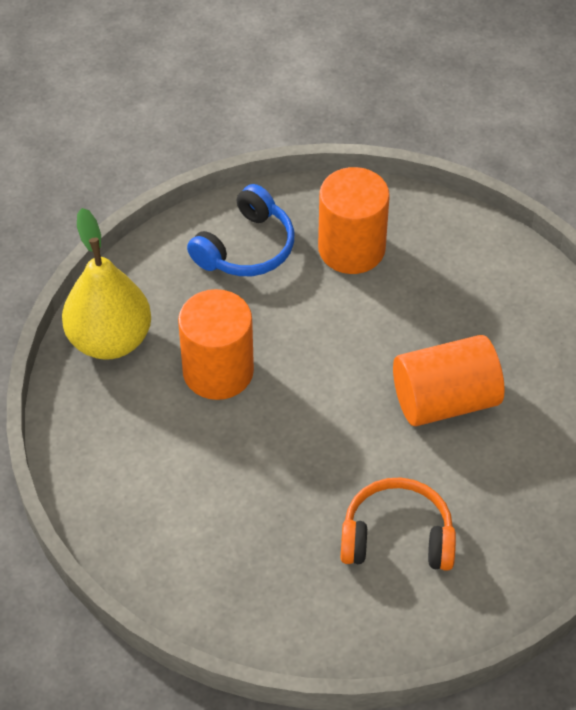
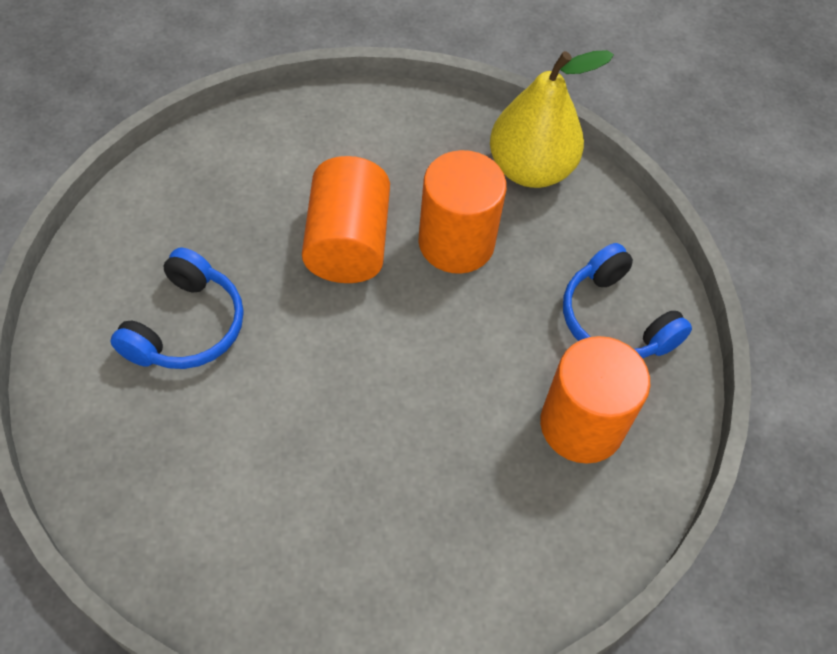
camera: 105 degrees right, 5 degrees up
orange headphones [341,477,456,571] -> blue headphones [110,247,244,369]
orange cylinder [393,335,504,426] -> orange cylinder moved to [302,156,390,283]

